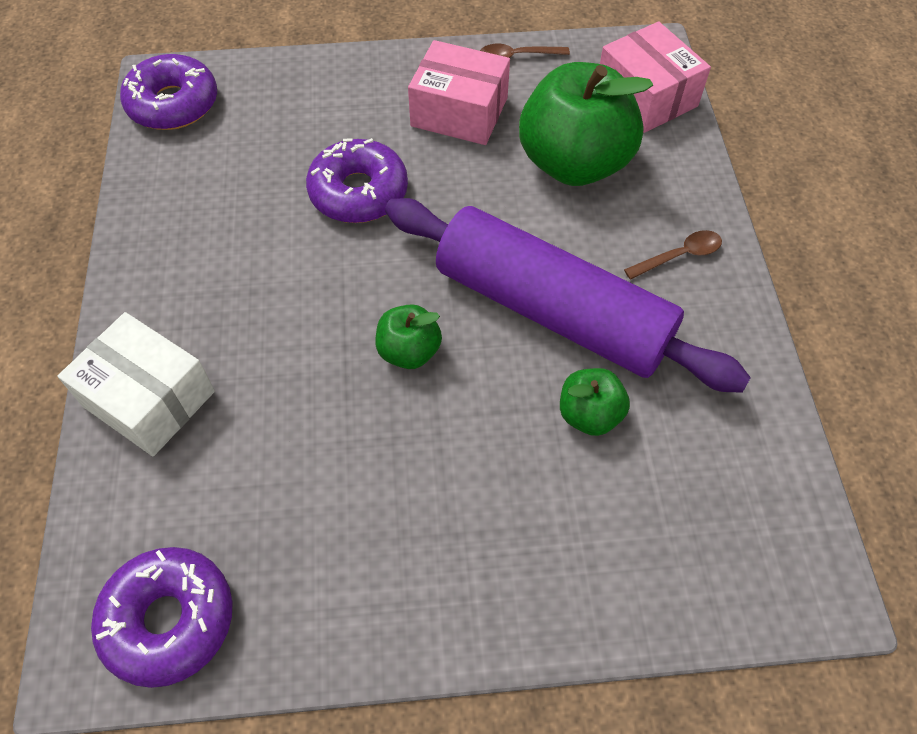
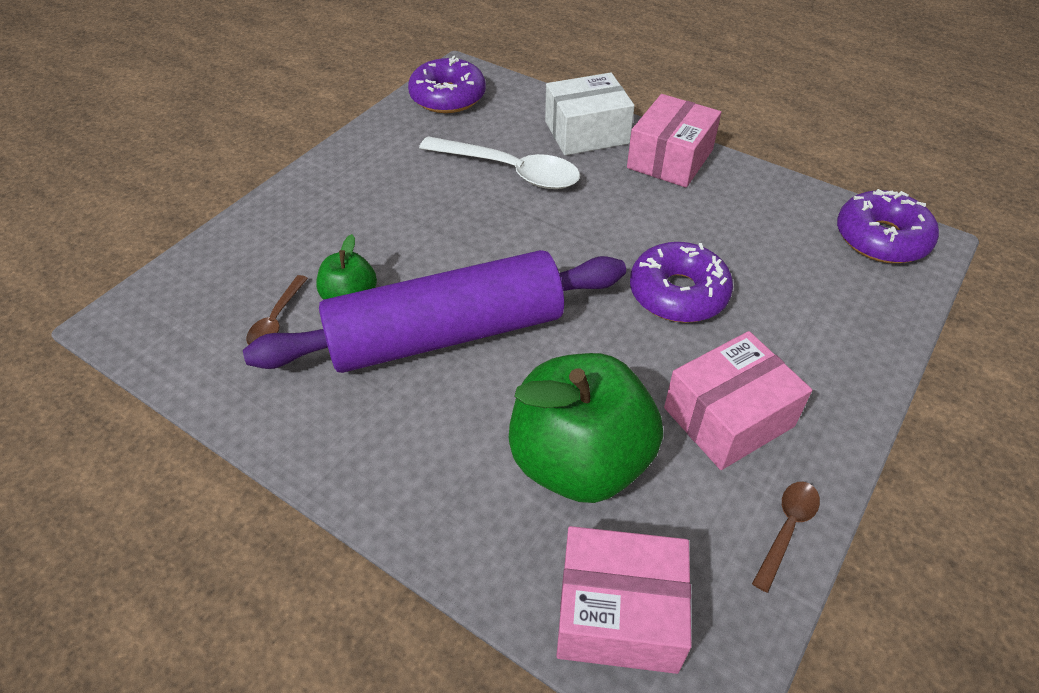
camera: 130 degrees right, 10 degrees down
green apple [375,304,442,369] -> none
brown spoon [624,230,722,279] -> brown spoon moved to [246,275,308,345]
none -> white spoon [419,136,580,189]
none -> pink box [627,94,721,188]

